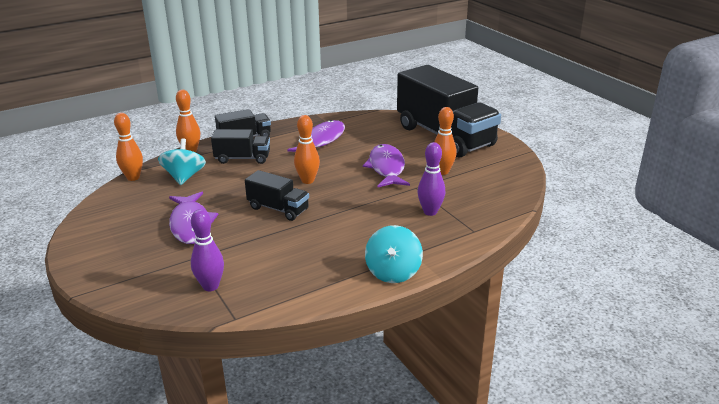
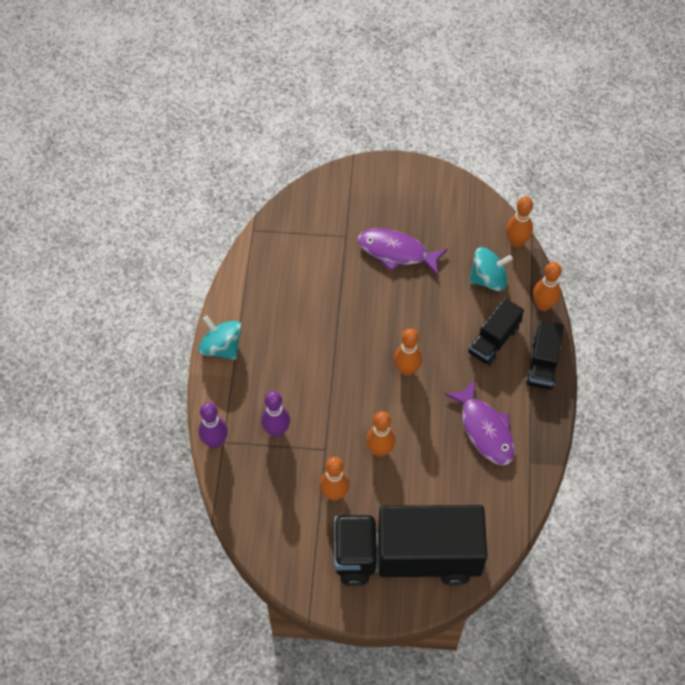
camera: 125 degrees right, 30 degrees up
turquoise spinning top [158,138,206,185] -> turquoise spinning top turned 45 degrees counterclockwise [469,247,513,291]
purple bowling pin [191,209,224,291] -> purple bowling pin moved to [198,402,228,448]
black truck [245,170,309,221] -> none
purple fish [363,144,410,187] -> orange bowling pin [366,411,395,457]

